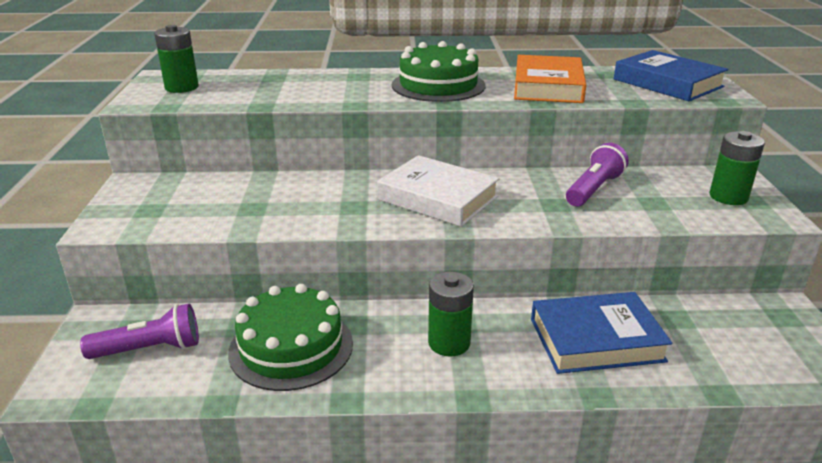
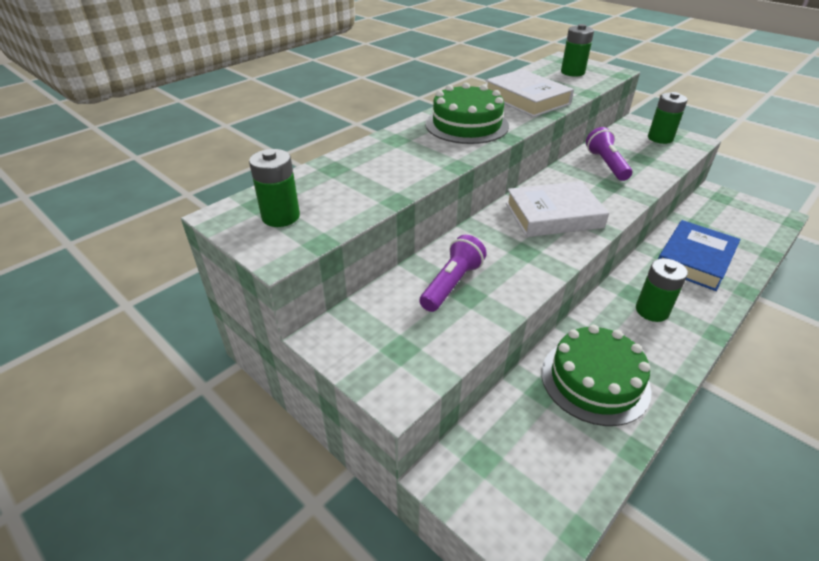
camera: 45 degrees left, 10 degrees up
purple flashlight [80,304,199,359] -> purple flashlight moved to [419,235,487,312]
orange book [514,55,586,103] -> white book [485,69,574,117]
blue book [614,50,728,101] -> green battery [561,24,594,77]

